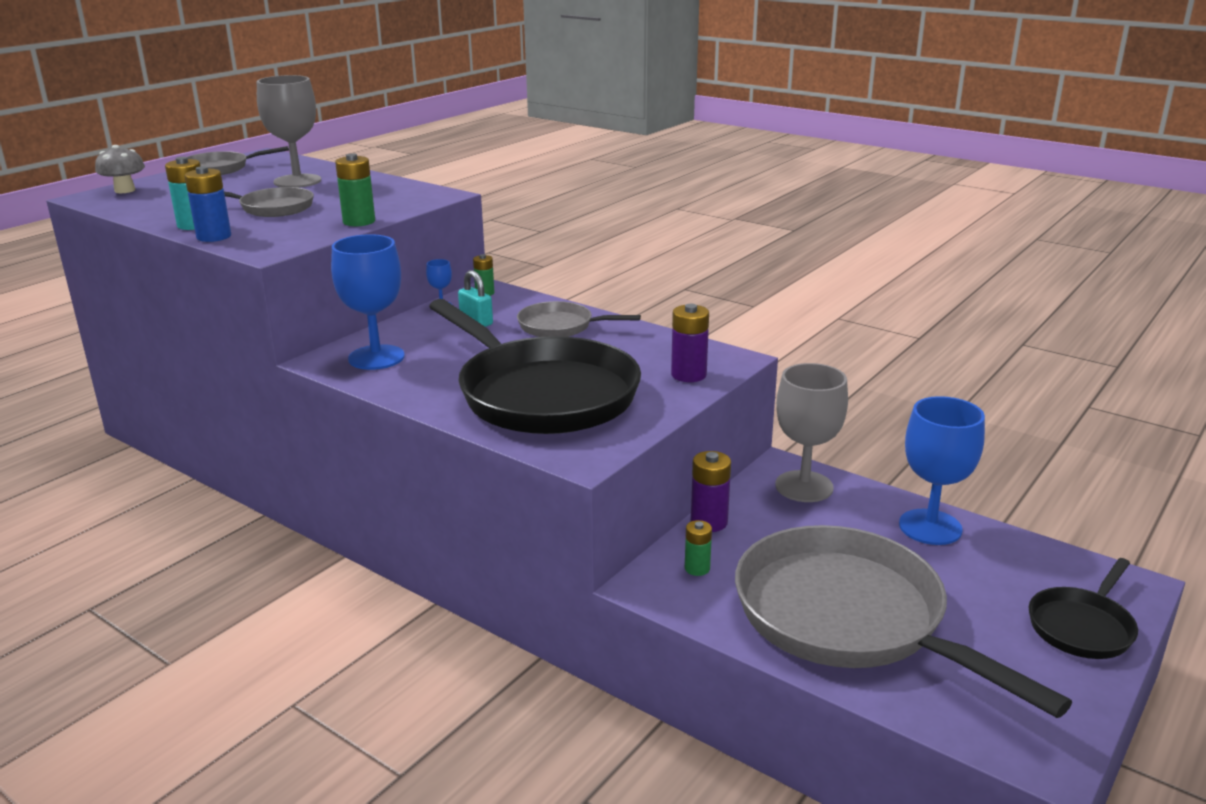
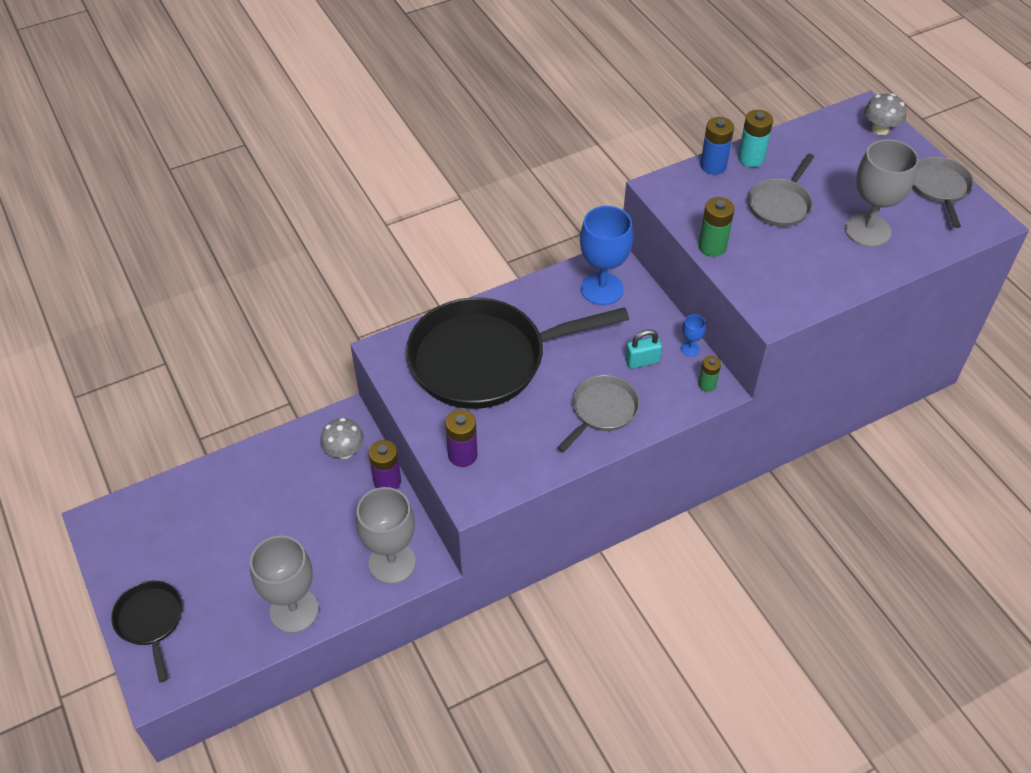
camera: 115 degrees right, 25 degrees up
green battery [685,520,712,576] -> grey mushroom [321,418,364,459]
grey pan [735,525,1072,718] -> none
blue goblet [899,396,985,545] -> grey goblet [250,535,319,633]

